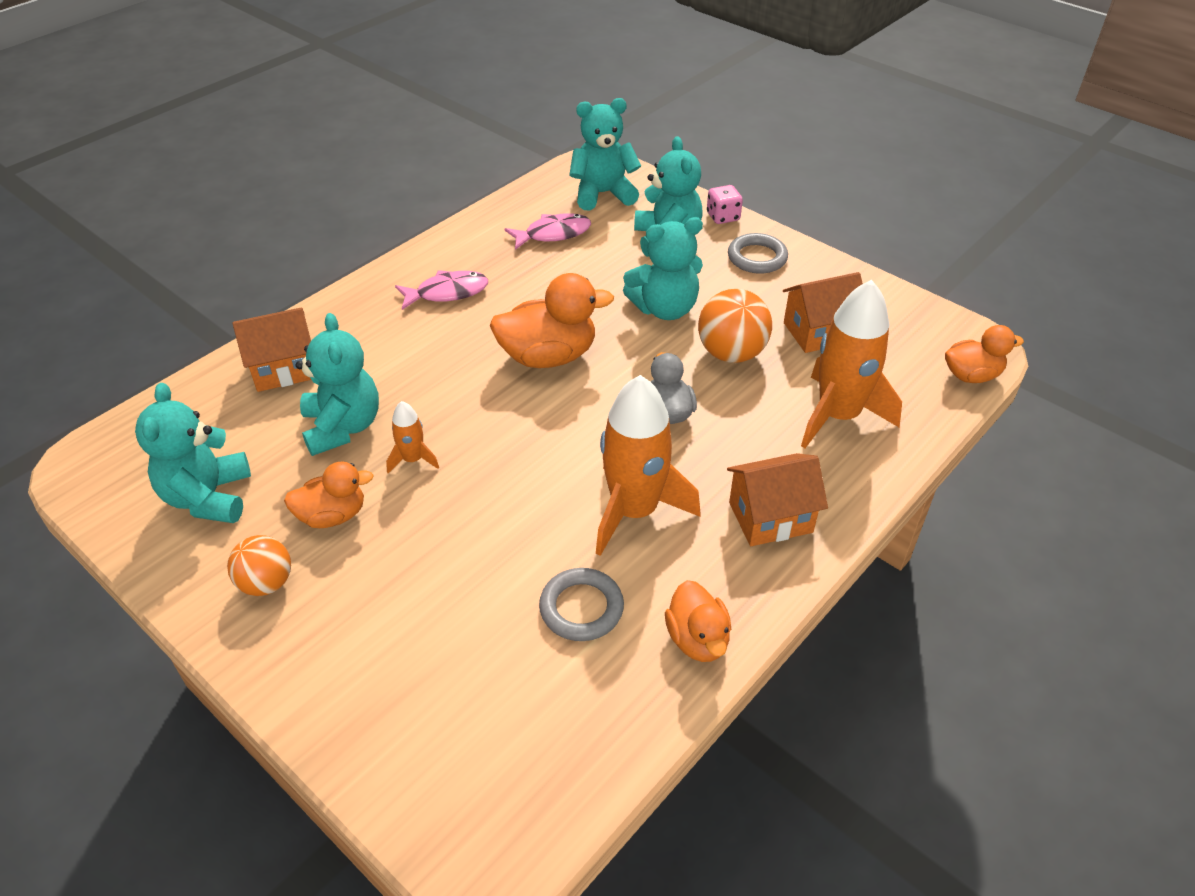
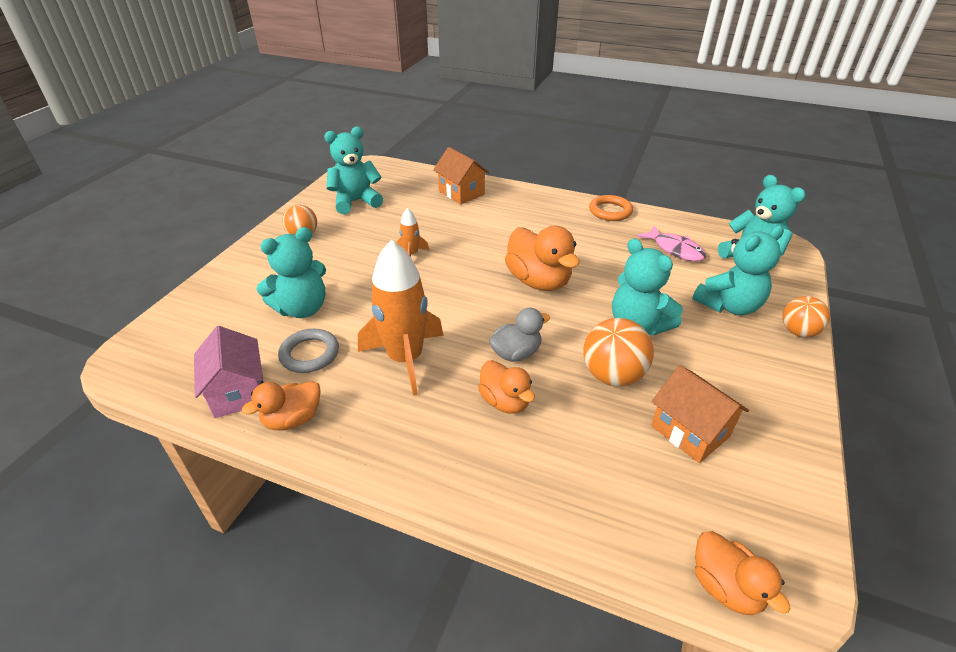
camera: 70 degrees right, 5 degrees down
orange duck [284,461,374,528] -> orange duck moved to [478,360,535,413]
turquoise teddy bear [296,313,379,456] -> turquoise teddy bear moved to [256,227,326,318]
pink fish [395,270,488,310] -> none
pink dice [707,185,743,224] -> orange ball [782,296,830,337]
orange house [727,453,828,546] -> none
grey ring [728,233,788,274] -> none
orange rocket [801,280,902,448] -> none
none -> pink house [194,326,264,418]
none -> orange ring [589,195,633,221]

